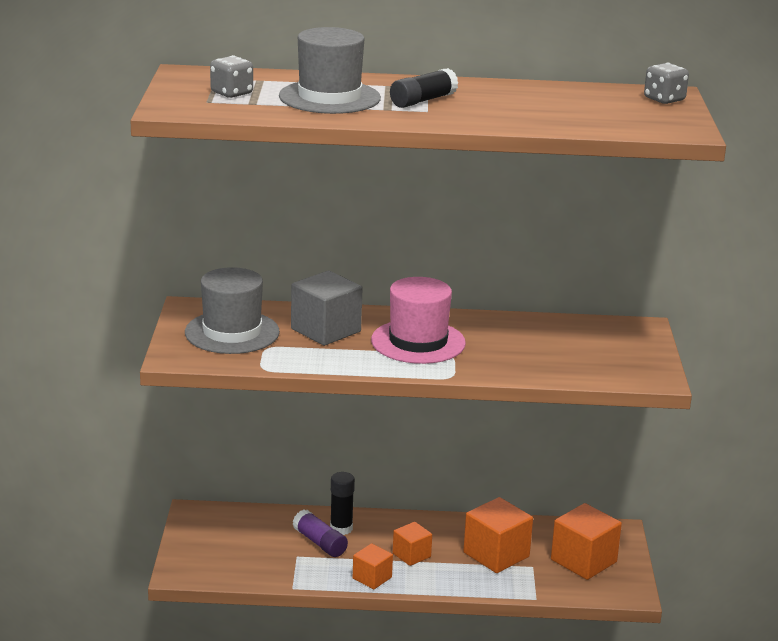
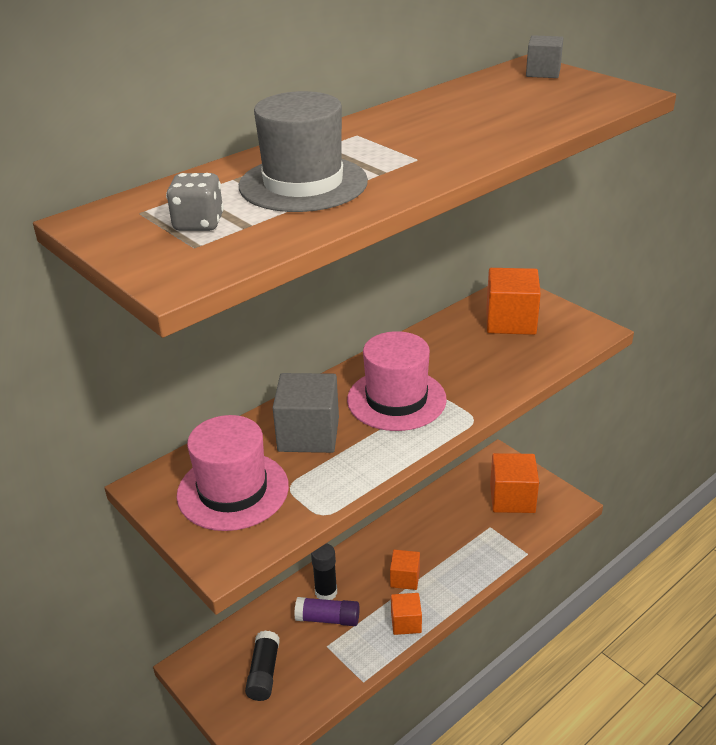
camera: 40 degrees left, 10 degrees up
grey hat [185,267,280,354] -> pink hat [176,415,289,531]
black glue stick [390,68,458,108] -> black glue stick moved to [245,630,280,701]
orange cube [463,497,533,573] -> orange cube moved to [486,268,541,335]
grey dice [644,62,689,104] -> grey cube [526,35,563,78]

